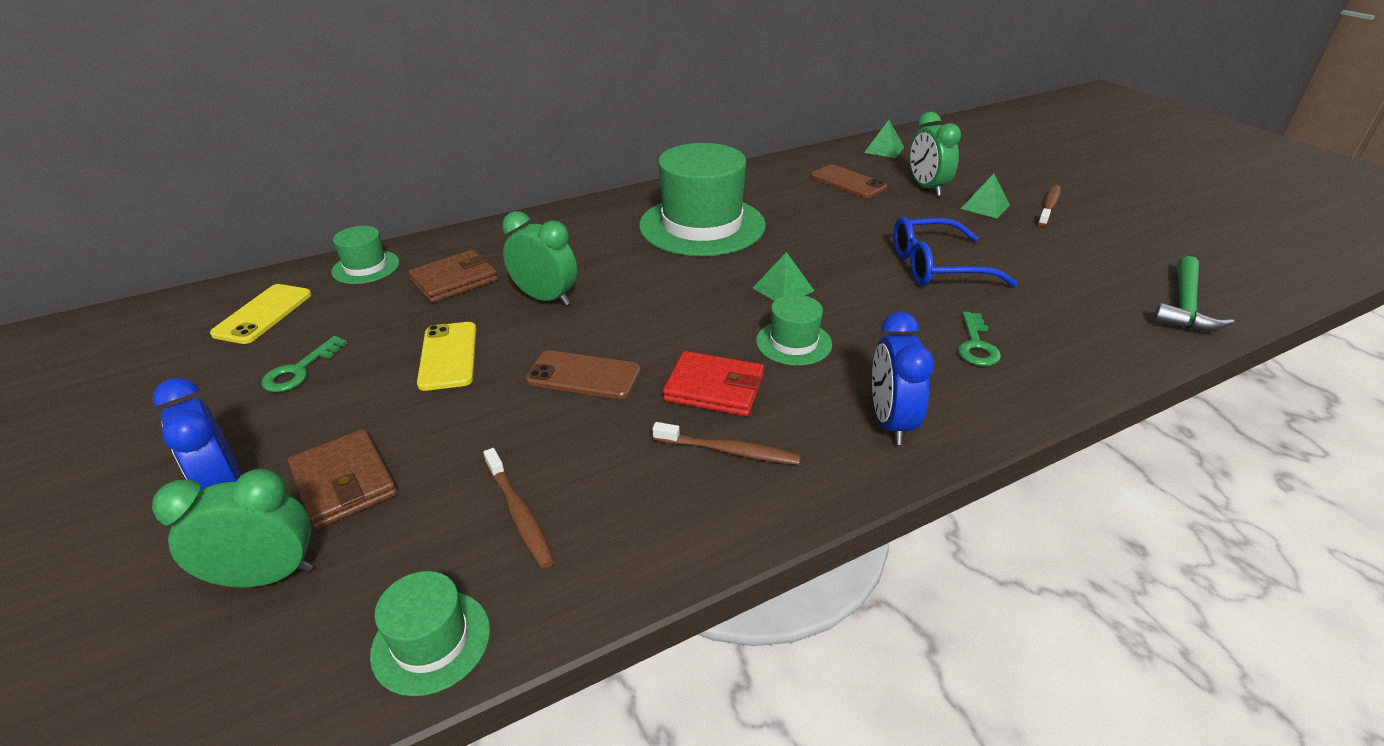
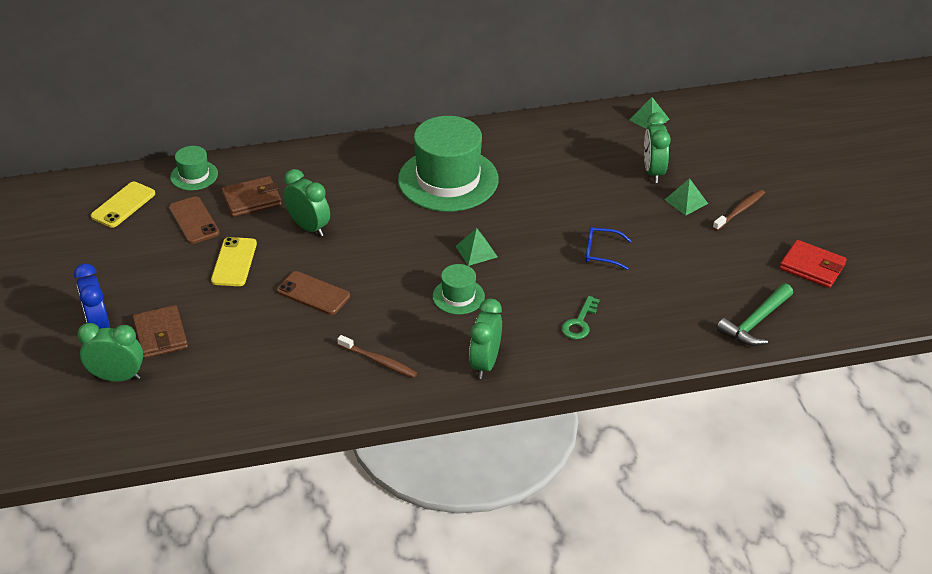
camera: 15 degrees right, 5 degrees up
green key [261,336,347,392] -> none
green hat [370,571,490,696] -> none
brown toothbrush [484,448,554,569] -> none
red wallet [663,351,764,416] -> red wallet moved to [780,240,847,288]
brown phone [811,165,887,198] -> brown phone moved to [169,196,220,244]
blue clock [872,312,934,445] -> green clock [469,298,502,379]
blue glasses [893,217,1017,287] -> blue glasses [586,227,631,270], size x0.59

